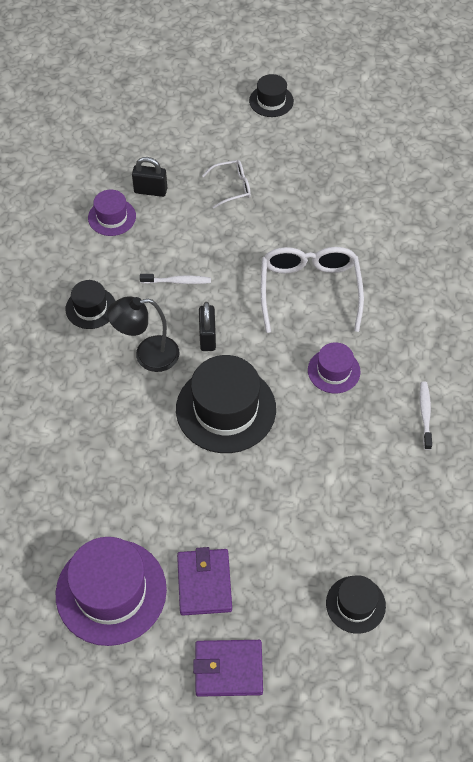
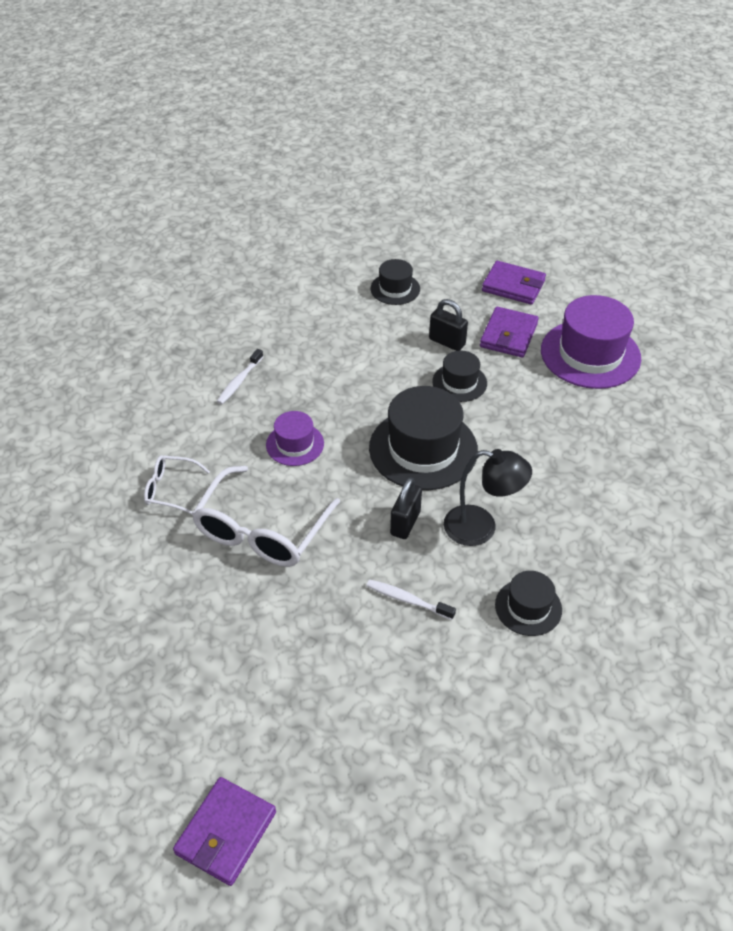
camera: 155 degrees left, 10 degrees down
purple hat [88,190,136,236] -> none
black padlock [132,157,167,197] -> black padlock moved to [429,299,468,351]
white glasses [202,160,251,208] -> white glasses moved to [144,455,210,514]
black hat [249,74,294,117] -> black hat moved to [432,351,487,402]
none -> purple wallet [173,777,276,886]

